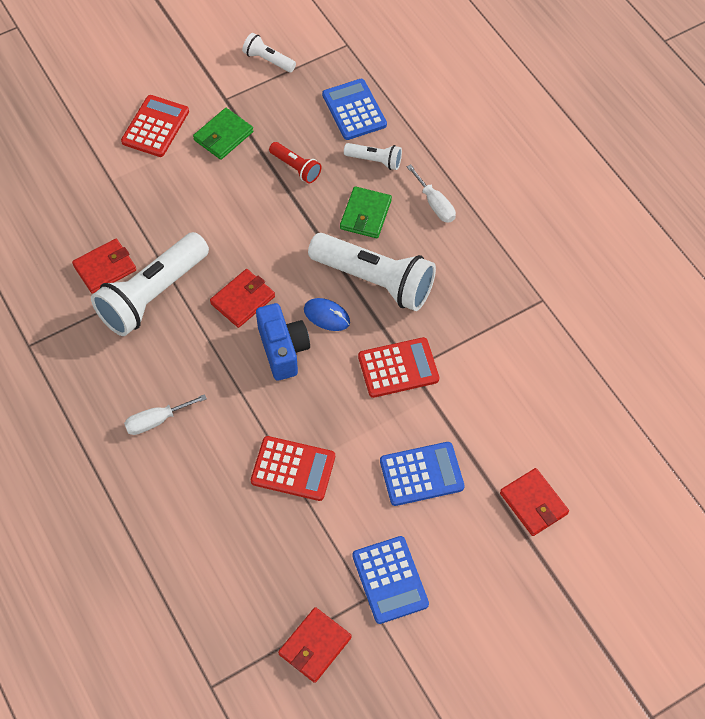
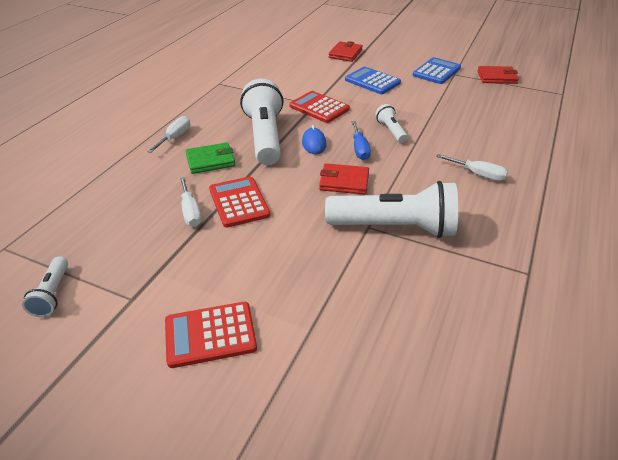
camera: 125 degrees left, 20 degrees down
red wallet [72,239,136,294] -> none
green wallet [193,108,253,160] -> none
red calculator [251,436,335,501] -> red calculator moved to [209,177,271,228]
blue camera [256,303,310,381] -> blue screwdriver [352,121,371,160]
red flashlight [269,142,322,183] -> white screwdriver [180,177,202,227]
blue calculator [322,79,387,140] -> none
white flashlight [344,143,402,170] -> white flashlight moved to [375,104,408,143]

